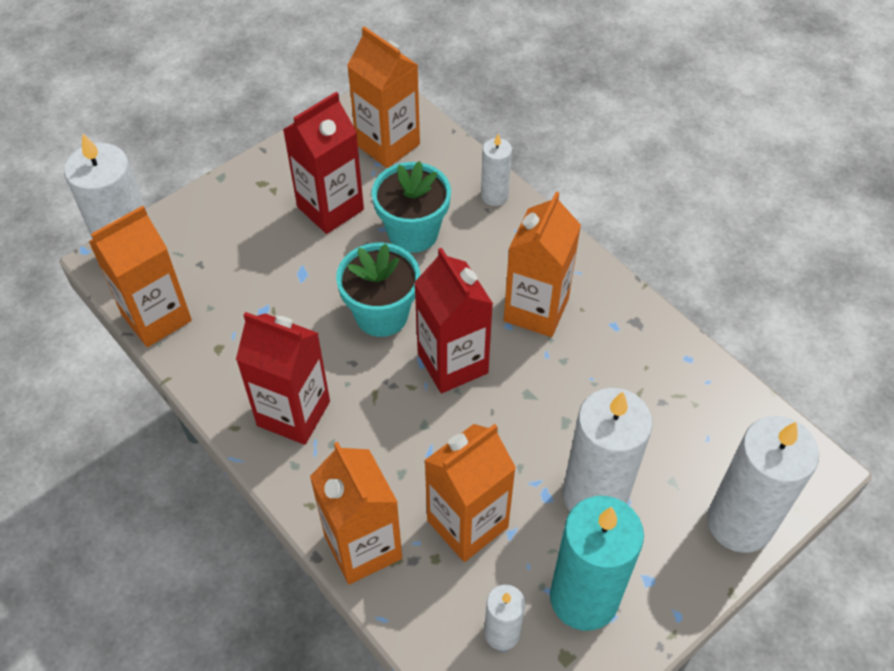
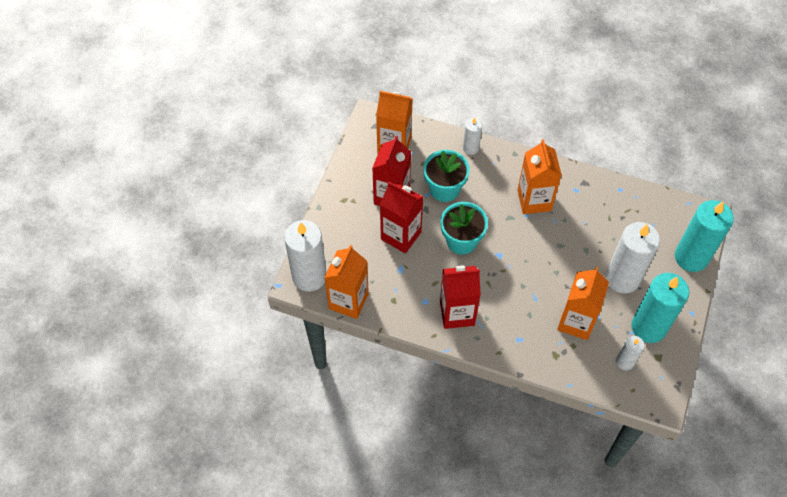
camera: 30 degrees left, 5 degrees up
orange carton [310,442,402,585] -> none
red carton [414,248,493,393] -> red carton moved to [380,182,423,253]
white candle [707,416,819,553] -> turquoise candle [675,200,734,272]

